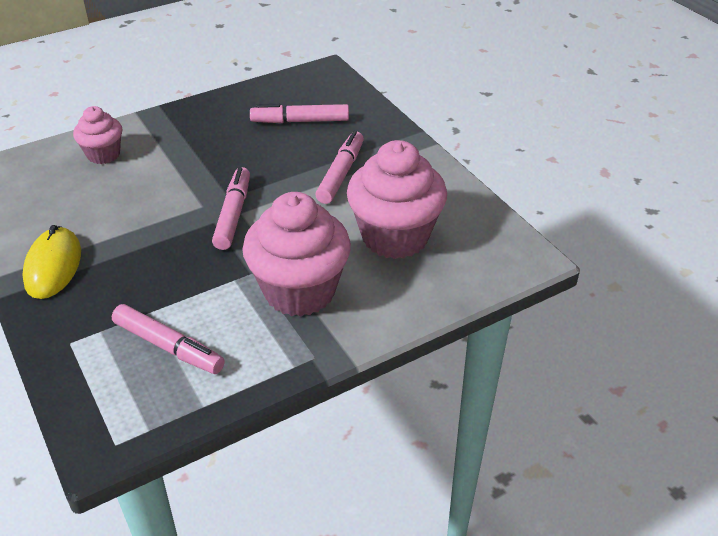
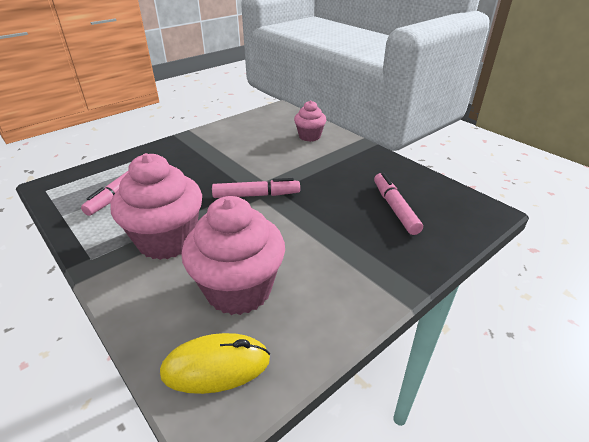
camera: 80 degrees right, 5 degrees down
yellow mouse [22,225,81,299] -> yellow mouse moved to [160,333,270,394]
pink marker [315,131,364,204] -> none

